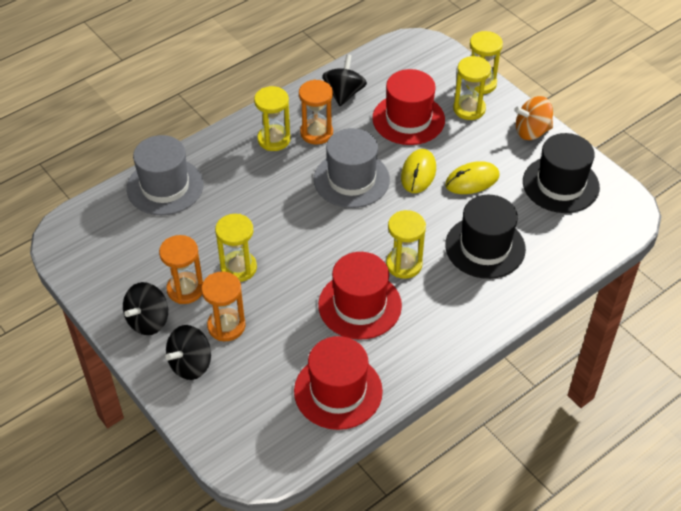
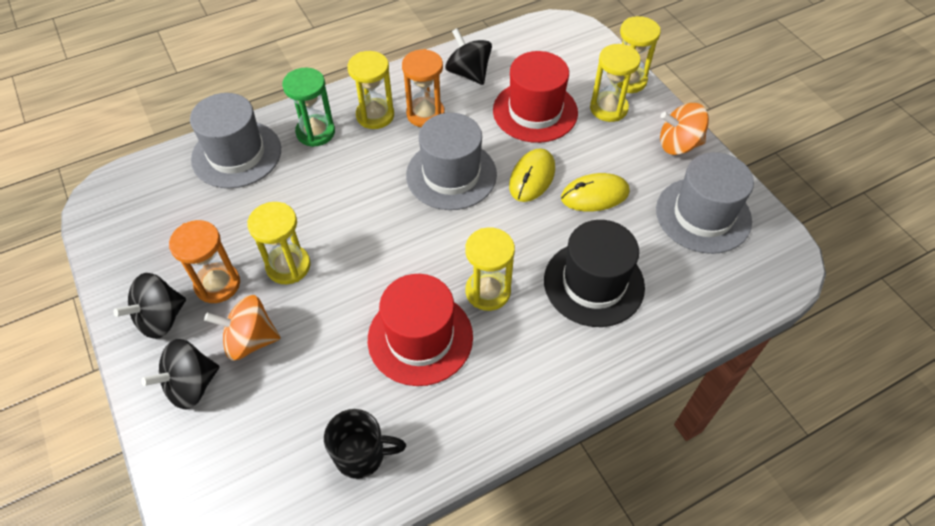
camera: 10 degrees right, 5 degrees up
orange hourglass [201,272,245,341] -> orange spinning top [204,295,281,361]
red hat [294,336,383,430] -> black mug [324,409,406,479]
black spinning top [322,54,367,106] -> black spinning top turned 60 degrees counterclockwise [445,28,492,85]
black hat [523,133,600,213] -> grey hat [656,152,754,254]
none -> green hourglass [282,68,335,147]

